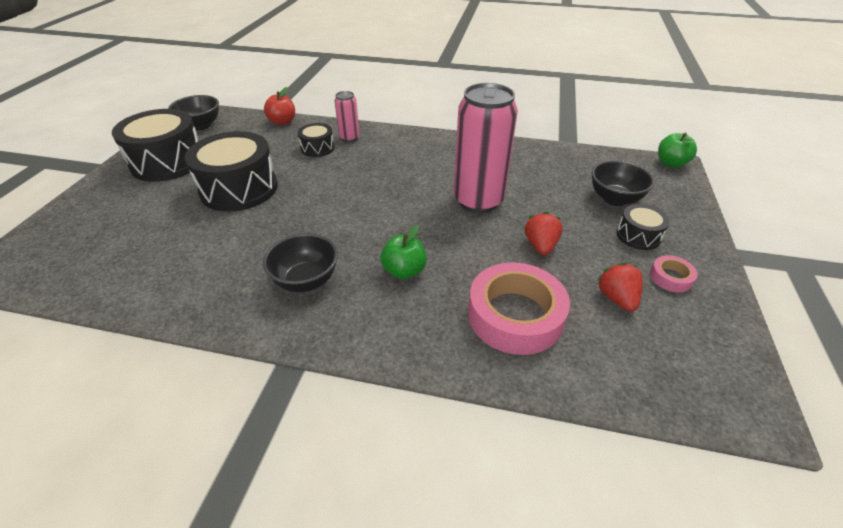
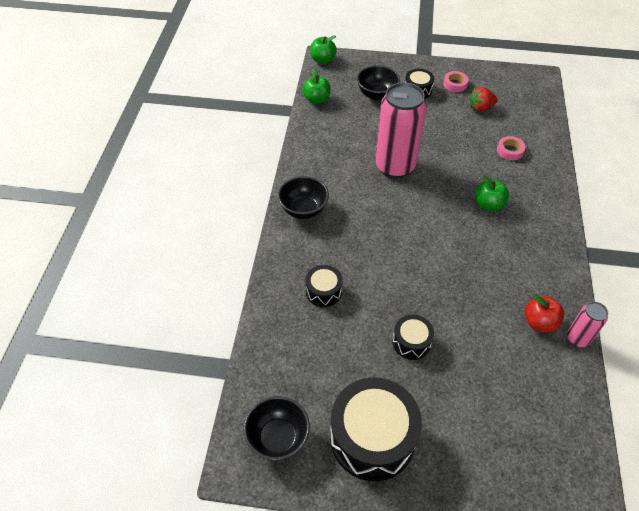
camera: 95 degrees left, 10 degrees up
black drum [185,131,278,212] -> black drum [392,315,434,360], size x0.50
black bowl [263,233,338,292] -> black bowl moved to [278,176,329,219]
red apple [264,87,295,125] -> red apple moved to [525,294,564,332]
pink can [335,91,360,142] -> pink can moved to [567,302,608,347]
pink tape [468,262,570,355] -> pink tape [497,136,526,160], size x0.46
red strawberry [525,212,563,255] -> none
none -> green apple [302,68,331,104]

